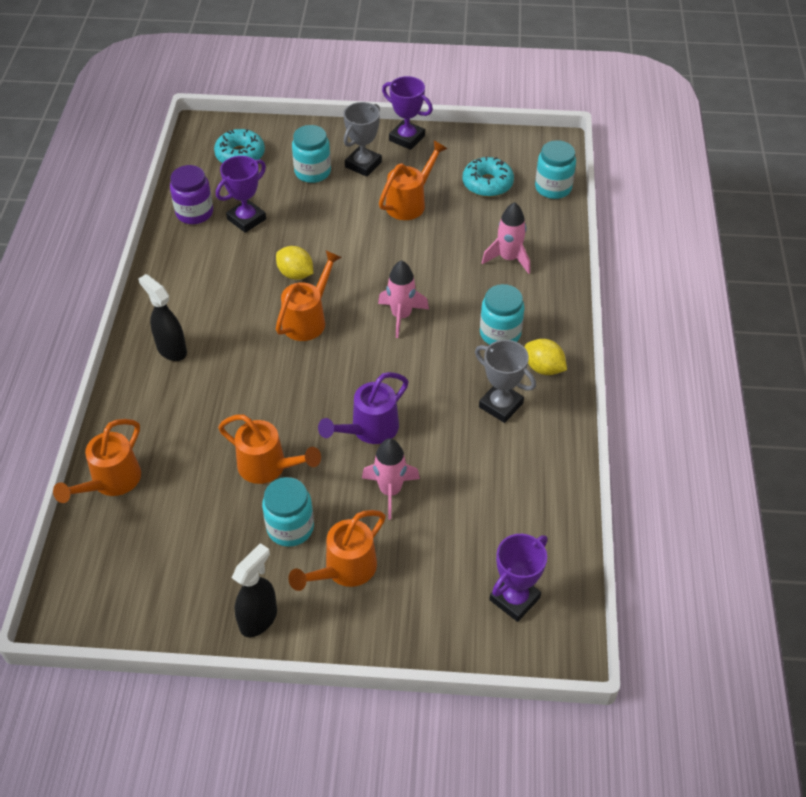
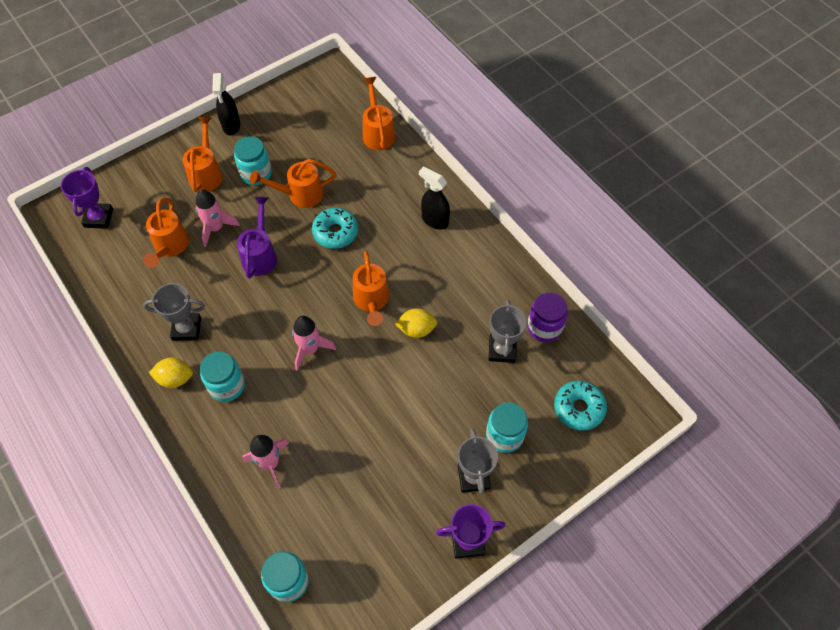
camera: 140 degrees right, 10 degrees up
black spray bottle [139,274,187,361] -> black spray bottle turned 150 degrees counterclockwise [419,166,450,230]
purple trophy [216,156,266,233] -> grey trophy [488,300,527,363]
orange watering can [379,141,447,220] -> orange watering can moved to [144,198,189,268]
turquoise donut [462,157,514,197] -> turquoise donut moved to [312,208,359,249]

